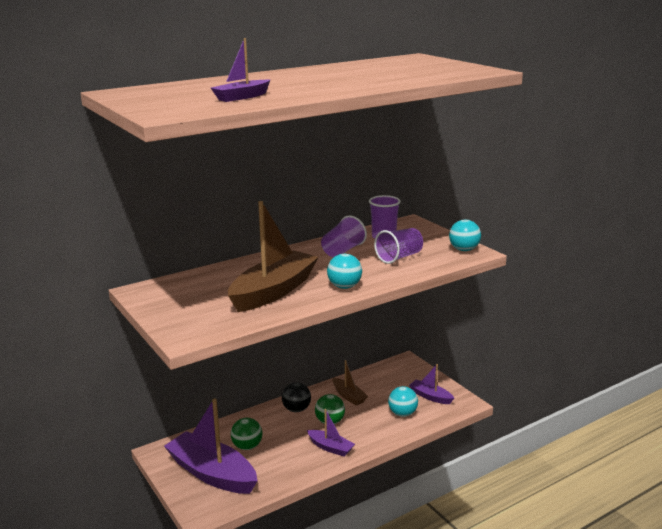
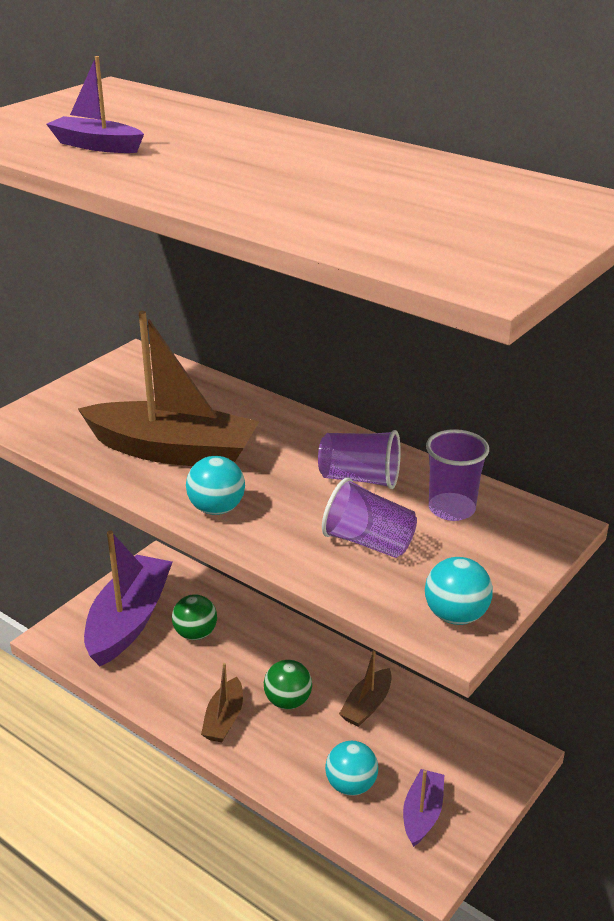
camera: 70 degrees right, 10 degrees up
black ball [282,383,311,412] -> none
purple boat [307,409,355,457] -> brown boat [201,663,243,742]

